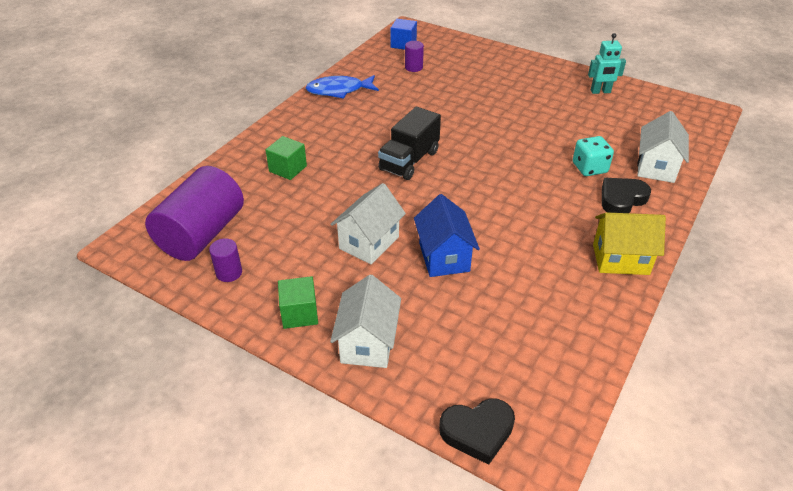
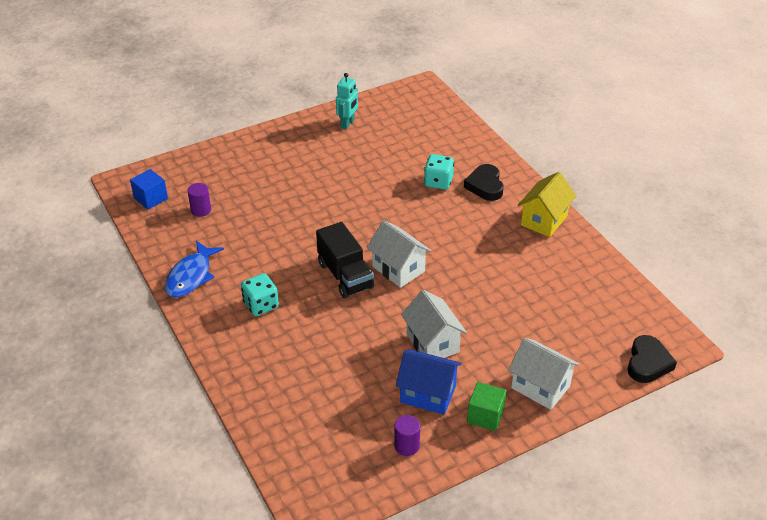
camera: 60 degrees left, 0 degrees up
purple cylinder [145,166,244,261] -> none
green cube [266,136,307,180] -> none
blue house [414,194,480,277] -> blue house moved to [396,350,462,415]
white house [637,111,689,183] -> white house moved to [367,220,431,288]
none -> turquoise dice [241,273,279,316]

